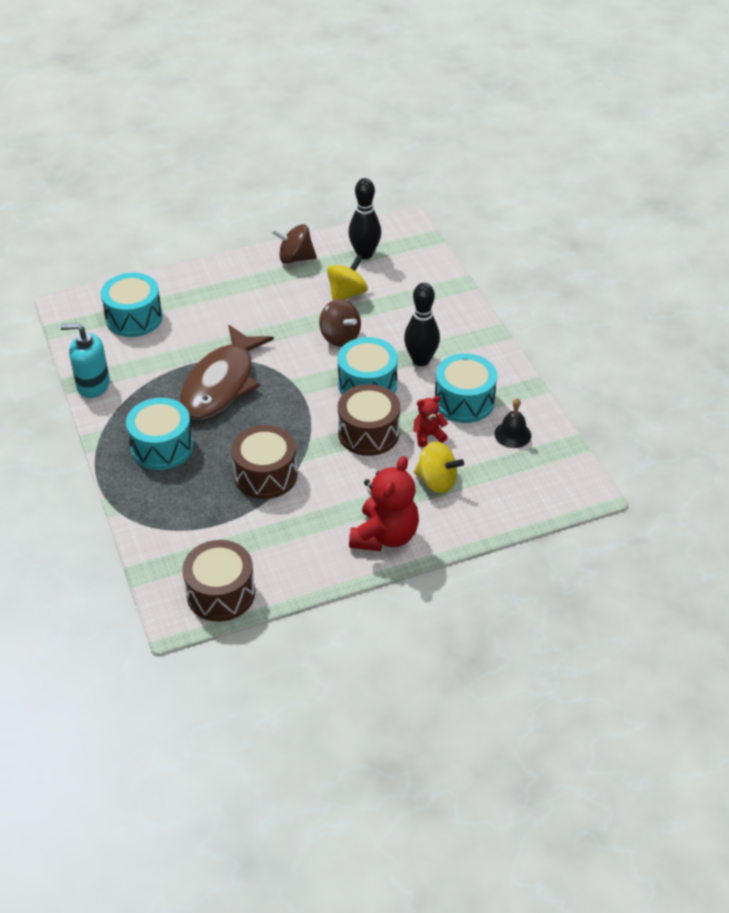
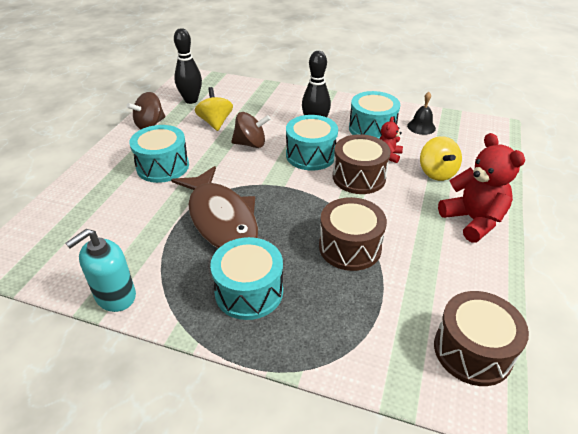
camera: 50 degrees left, 5 degrees down
turquoise drum [101,273,162,337] -> turquoise drum moved to [129,125,189,183]
yellow spinning top [414,441,464,493] -> yellow spinning top turned 105 degrees clockwise [420,136,462,181]

